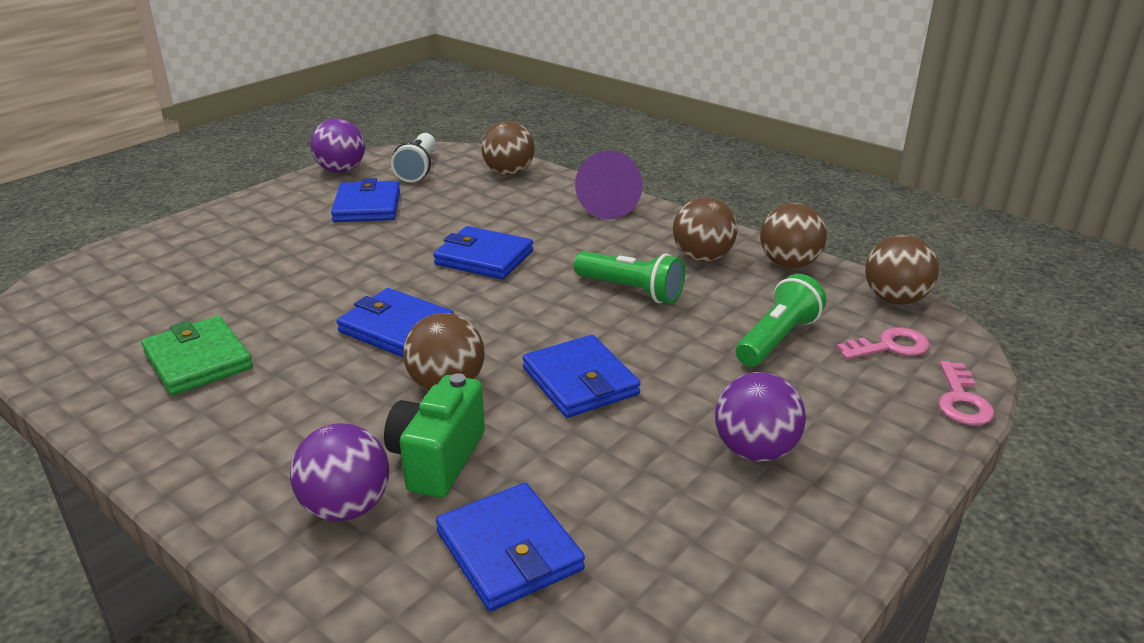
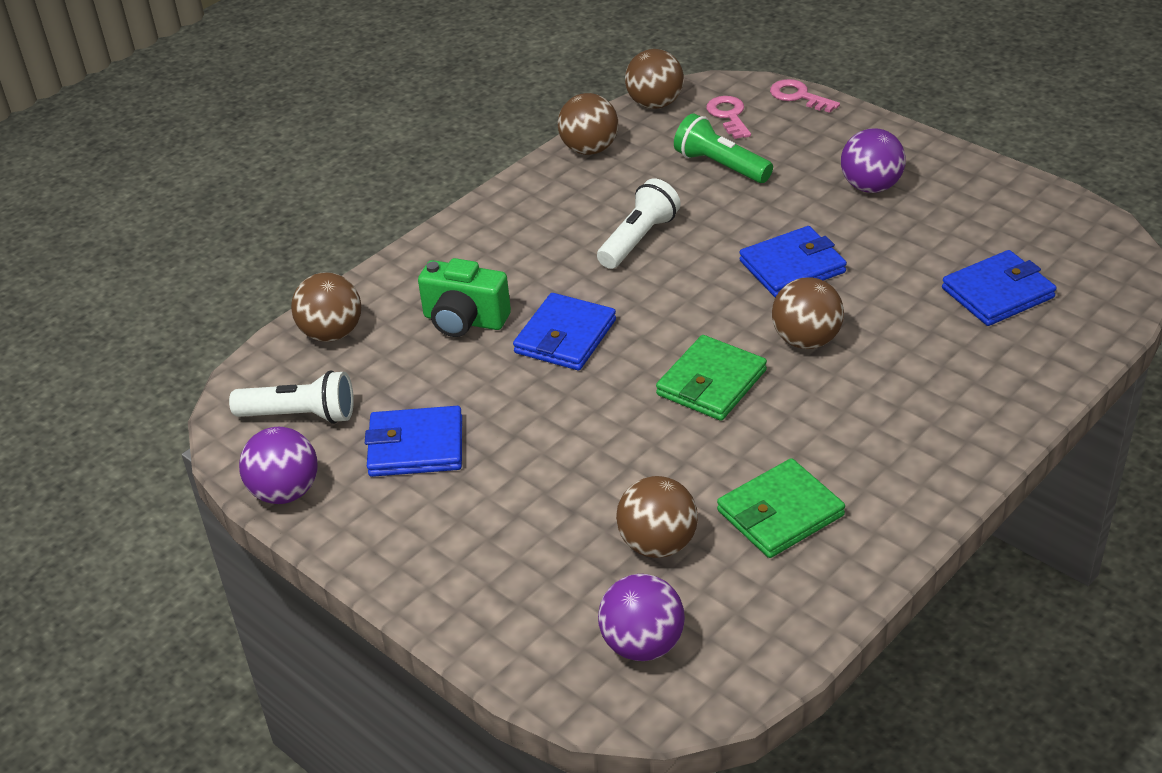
camera: 85 degrees left, 10 degrees up
purple ball [290,423,389,521] -> purple ball moved to [598,574,685,661]
blue wallet [337,288,454,357] -> green wallet [656,335,767,421]
green camera [384,373,485,498] -> green camera moved to [418,258,511,337]
green flashlight [574,251,685,304] -> white flashlight [597,179,680,269]
purple cone [575,151,643,219] -> none
brown ball [673,197,738,261] -> brown ball moved to [616,476,698,558]
pink key [938,361,995,426] -> pink key turned 150 degrees counterclockwise [770,79,840,113]

